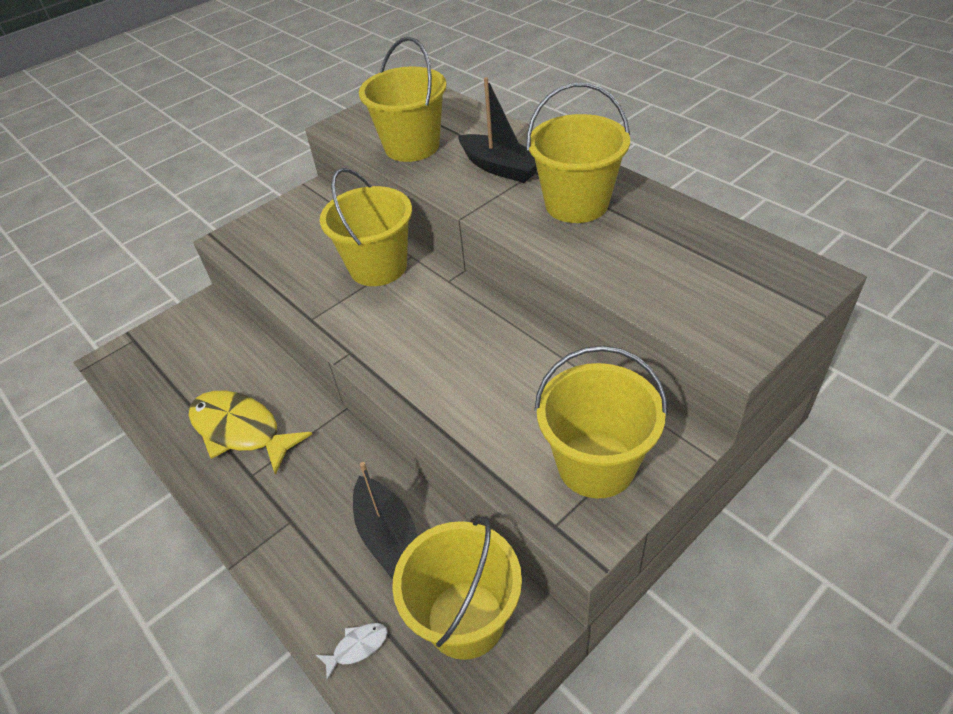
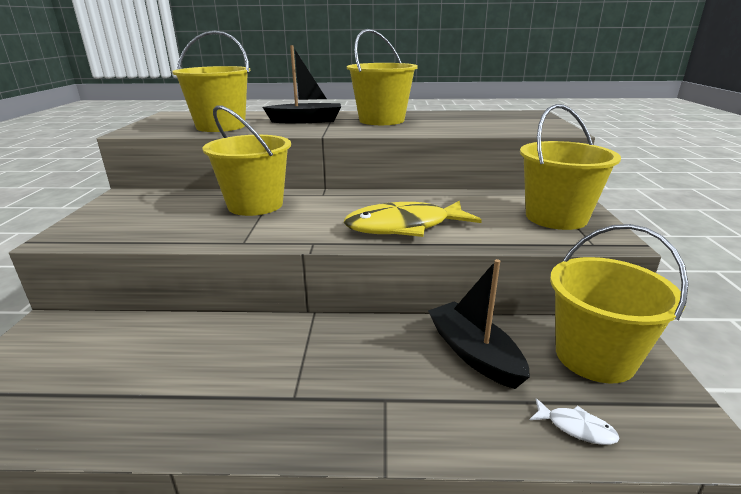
camera: 50 degrees left, 20 degrees down
yellow fish [188,391,312,475] -> yellow fish moved to [344,201,482,237]
white fish [316,623,388,680] -> white fish turned 105 degrees clockwise [530,398,620,445]
black boat [353,462,418,580] -> black boat turned 135 degrees counterclockwise [428,259,530,389]

